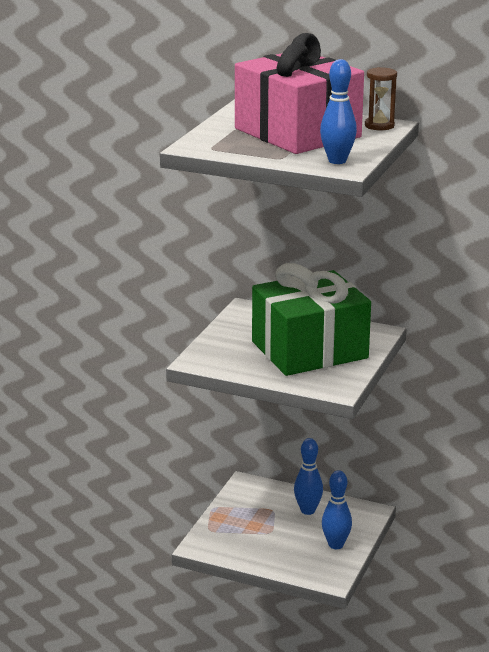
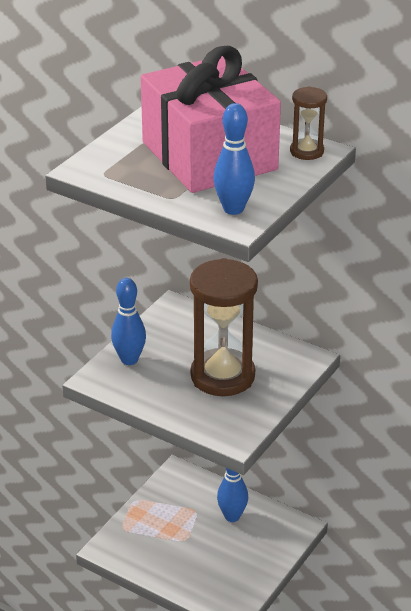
camera: 10 degrees right, 10 degrees up
green gift [252,263,371,376] -> brown hourglass [190,258,258,396]
blue bowling pin [322,470,352,549] -> blue bowling pin moved to [111,278,146,365]

